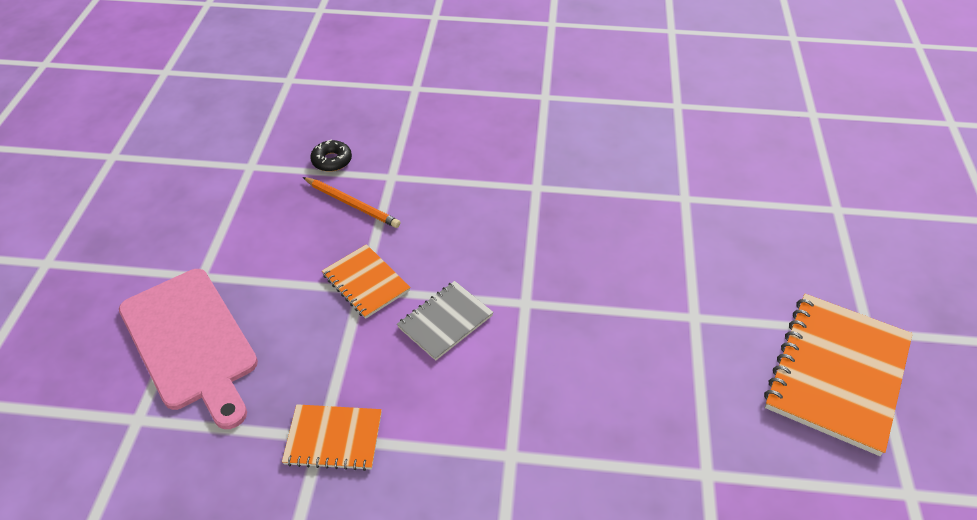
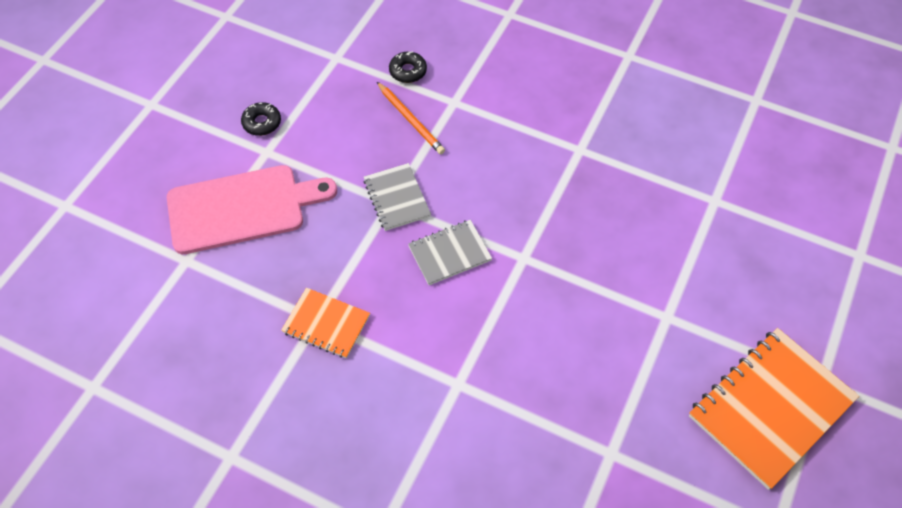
camera: 20 degrees right, 10 degrees up
pink cutting board [119,269,258,429] -> pink cutting board turned 90 degrees counterclockwise [167,165,337,254]
orange notebook [322,244,411,319] -> grey notebook [363,163,431,231]
none -> black donut [241,102,281,136]

